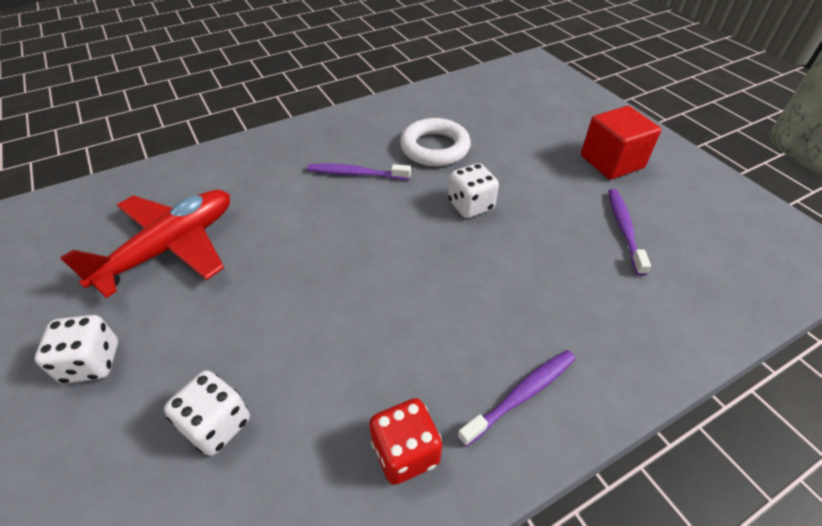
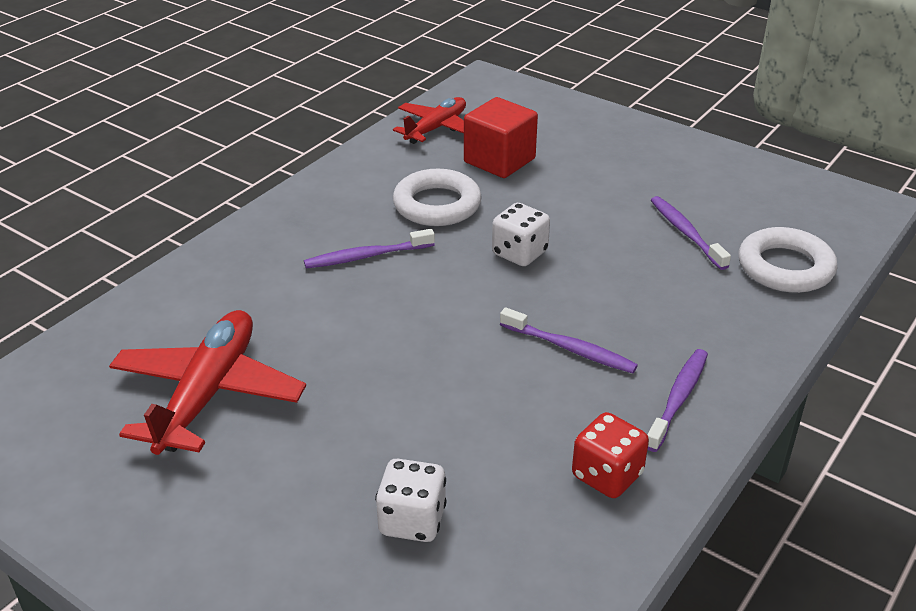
camera: 25 degrees left, 10 degrees down
white dice [35,315,118,384] -> none
red cube [581,106,661,180] -> red cube moved to [464,97,538,178]
none -> red plane [393,97,466,144]
none -> purple toothbrush [500,307,638,373]
none -> white ring [739,227,837,293]

